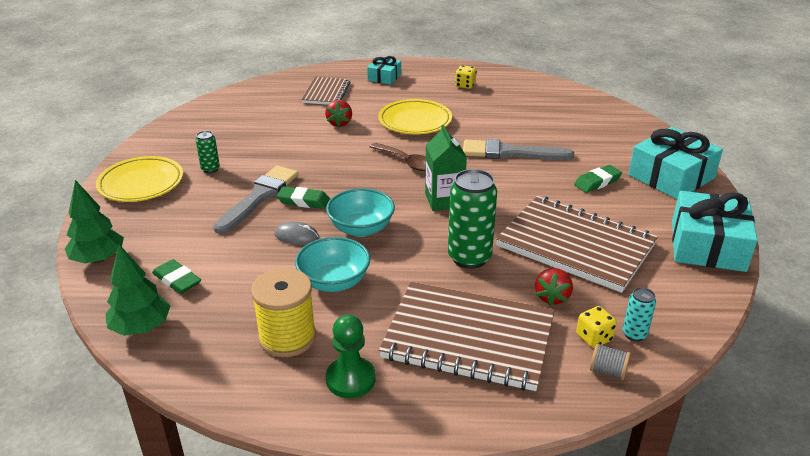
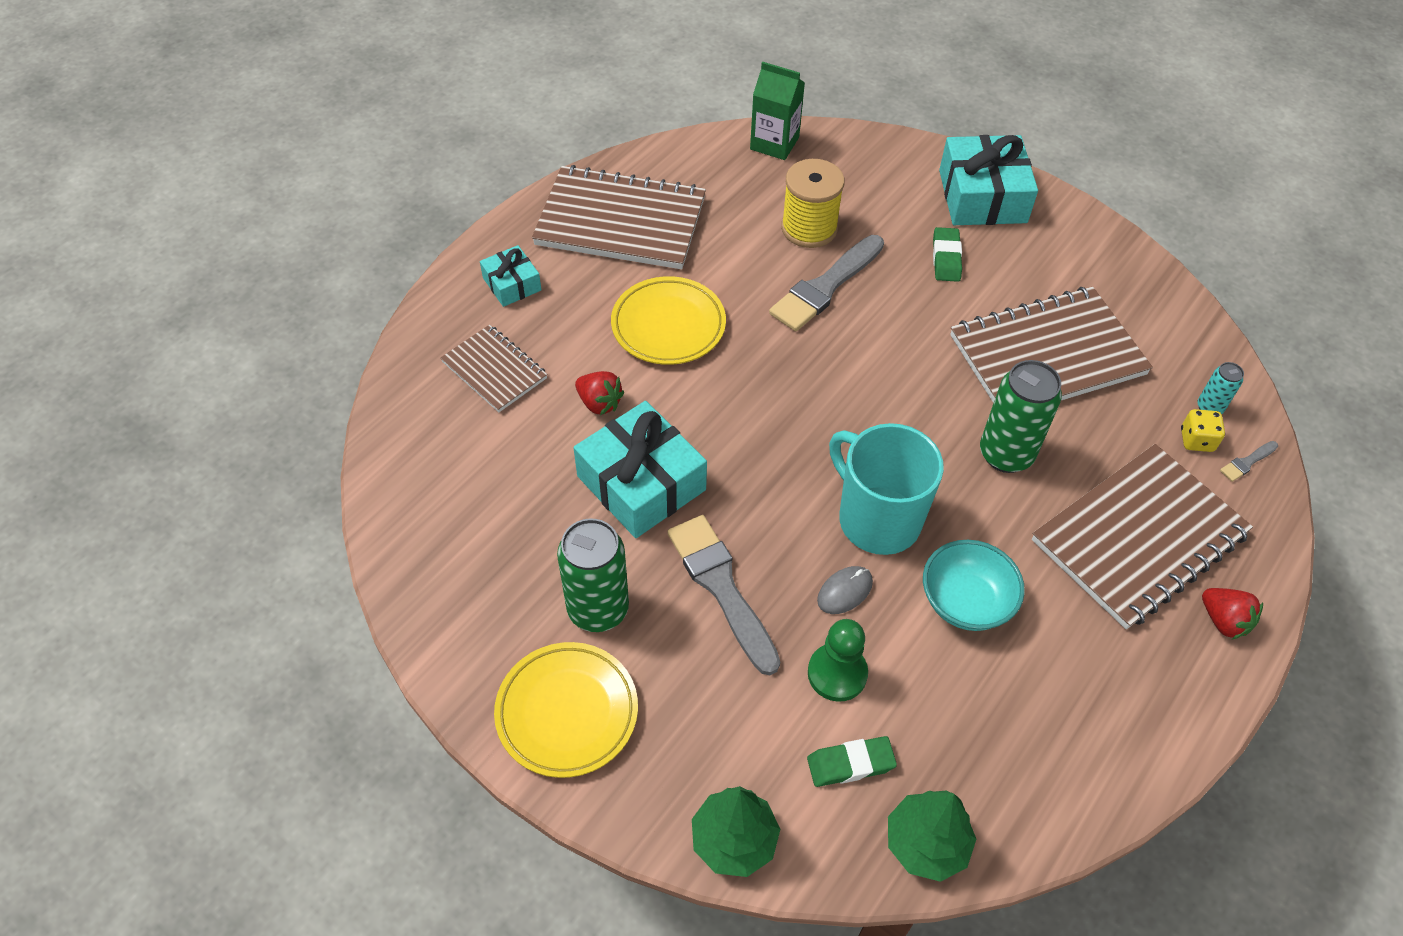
camera: 55 degrees left, 20 degrees up
green can [196,131,220,173] -> green can [557,518,629,632], size x1.99
yellow spool [251,268,316,357] -> yellow spool moved to [781,159,845,248]
green eraser [277,186,330,209] -> none
turquoise bowl [326,188,395,237] -> turquoise mug [829,423,944,555]
green pawn [326,314,376,398] -> green pawn moved to [808,619,868,702]
brown spoon [370,143,426,171] -> none
green carton [425,124,467,211] -> green carton moved to [750,62,805,160]
yellow dice [455,65,477,89] -> brown notebook [532,165,706,269]
red strawberry [535,268,573,306] -> red strawberry moved to [1202,588,1263,640]
grey spool [590,343,631,380] -> grey brush [1220,441,1278,482]
turquoise gift [672,191,758,272] -> turquoise gift moved to [574,401,707,538]

